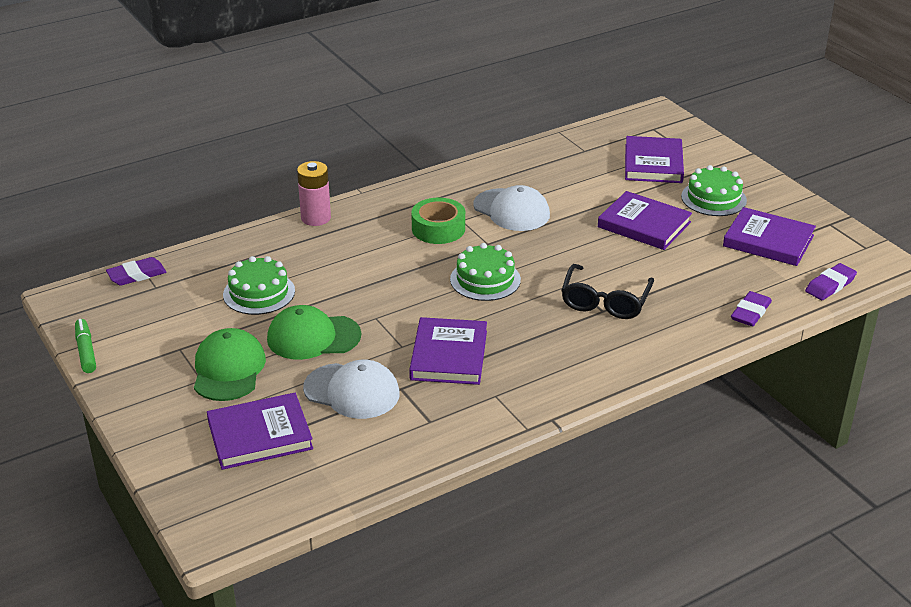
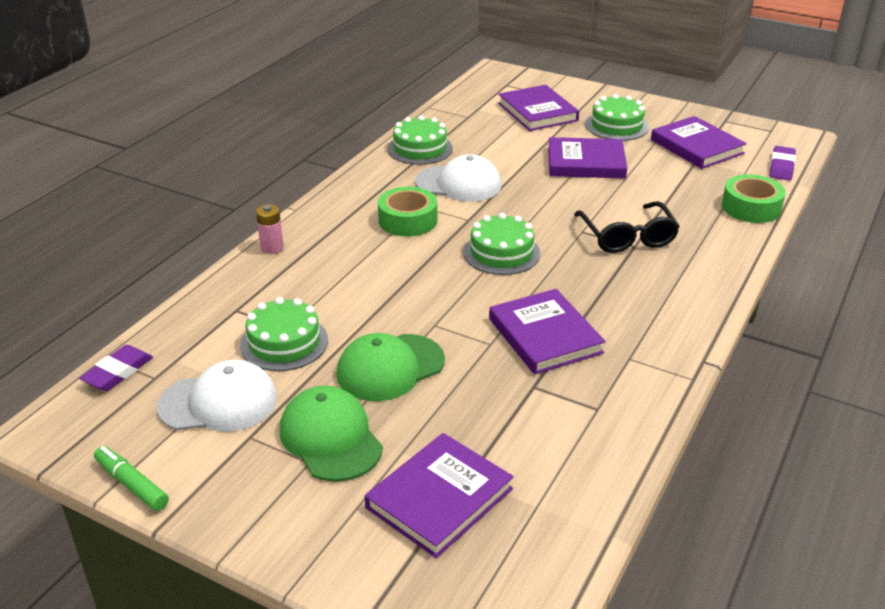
camera: 30 degrees left, 0 degrees up
pink battery [297,161,331,226] -> pink battery [256,204,284,254], size x0.66
white cap [303,360,400,419] -> white cap moved to [157,360,278,431]
purple book [723,207,816,266] -> purple book turned 60 degrees clockwise [651,116,747,169]
purple eraser [731,291,772,326] -> green tape [722,174,786,223]
none -> green cake [388,115,453,165]

